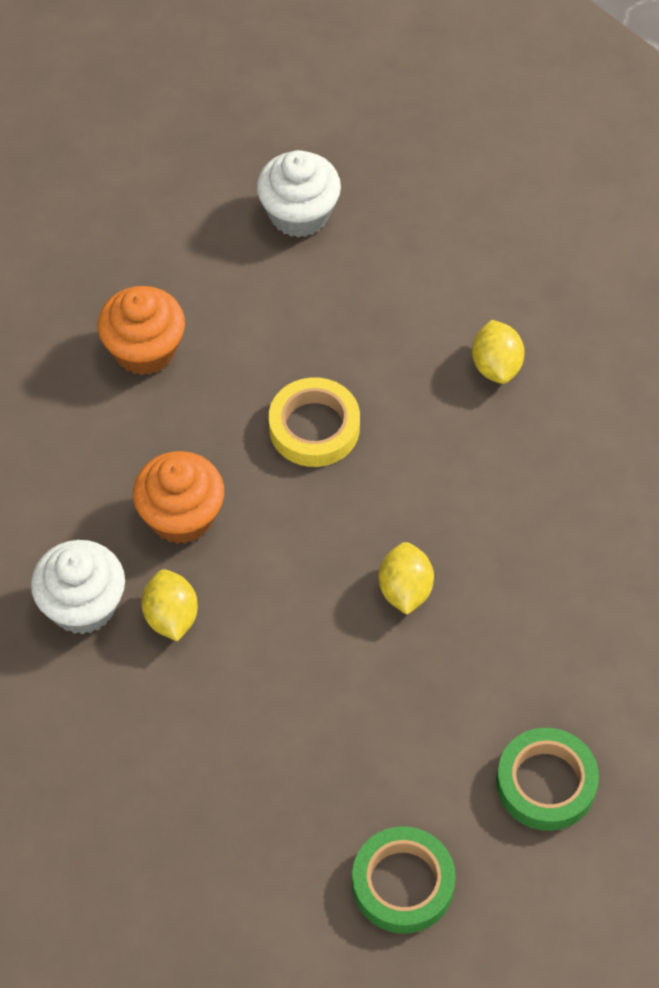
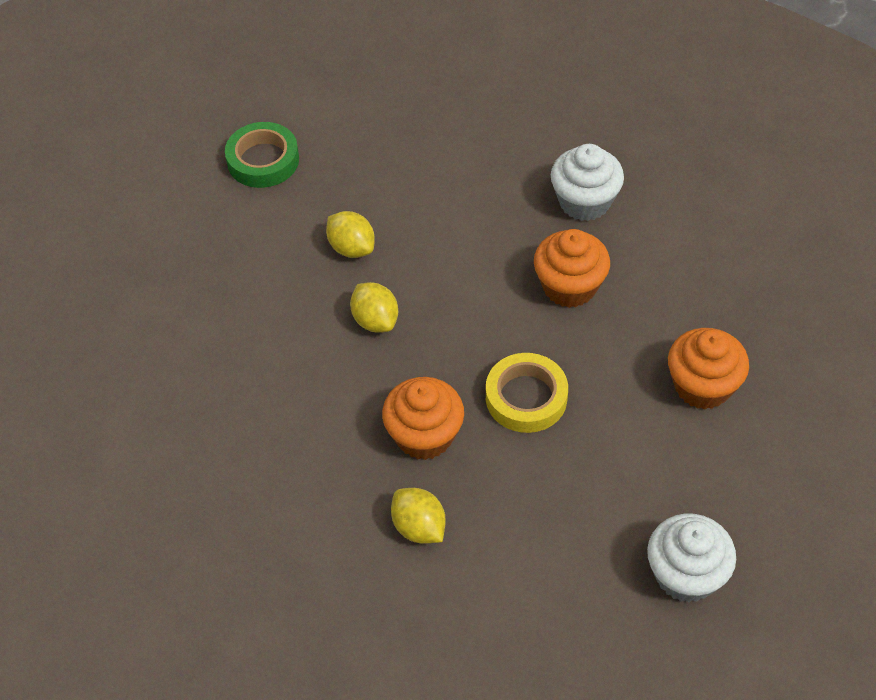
camera: 150 degrees right, 5 degrees down
yellow lemon [141,569,198,642] -> yellow lemon moved to [326,211,375,258]
green tape [496,728,599,831] -> none
none -> orange cupcake [382,377,464,460]

